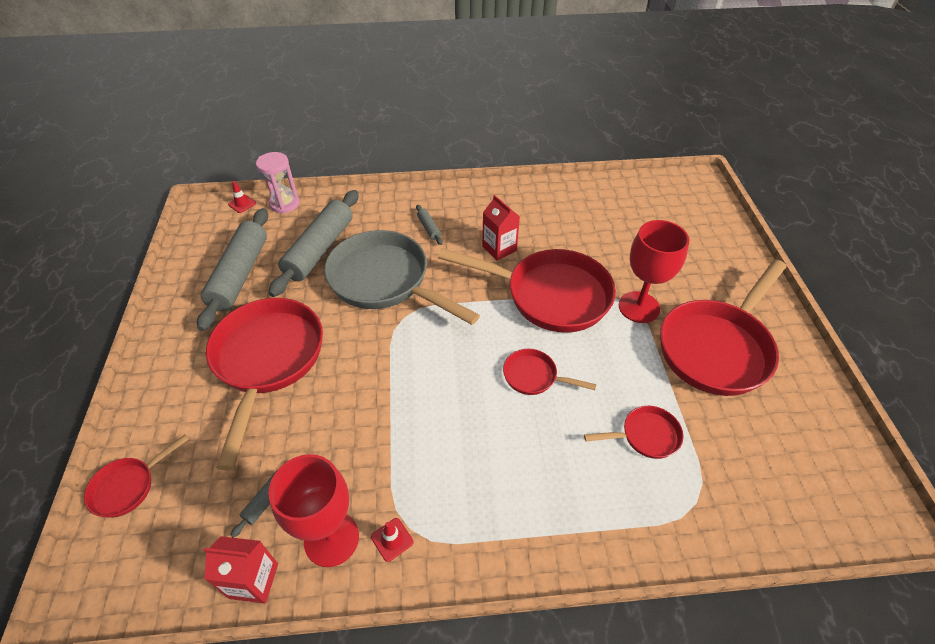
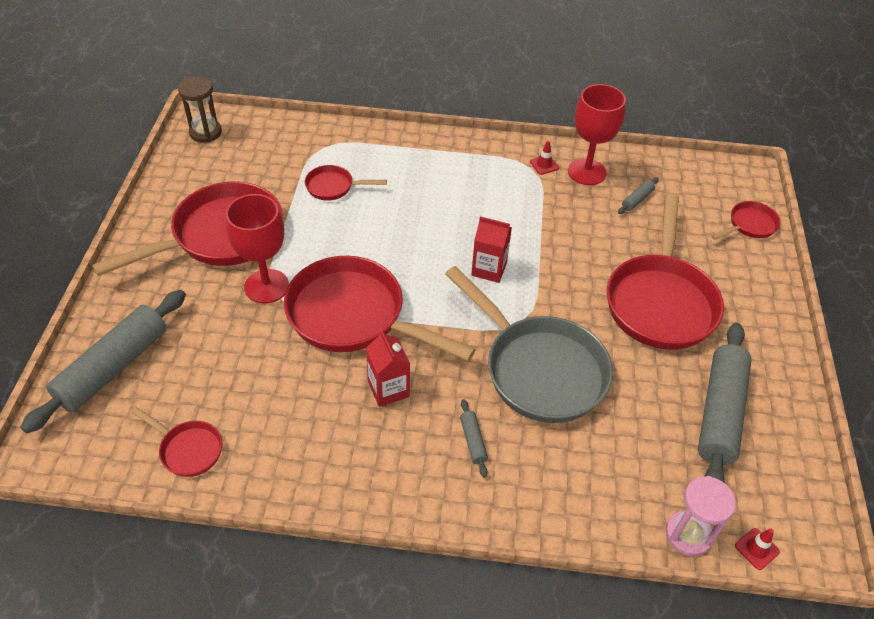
camera: 170 degrees left, 0 degrees up
red carton [204,536,278,604] -> red carton moved to [471,216,512,283]
grey rolling pin [268,190,359,297] -> grey rolling pin moved to [20,290,186,433]
red pan [503,349,597,395] -> red pan moved to [131,407,222,477]
none -> brown hourglass [178,77,222,143]

